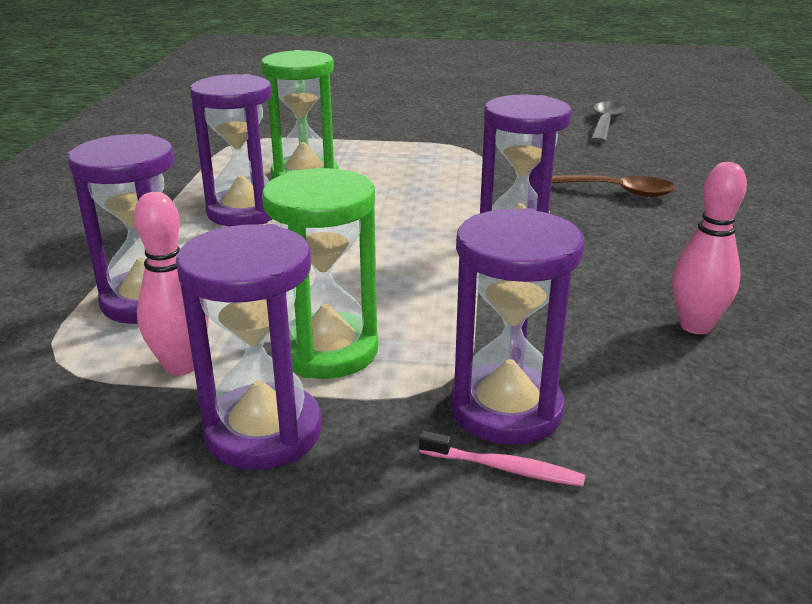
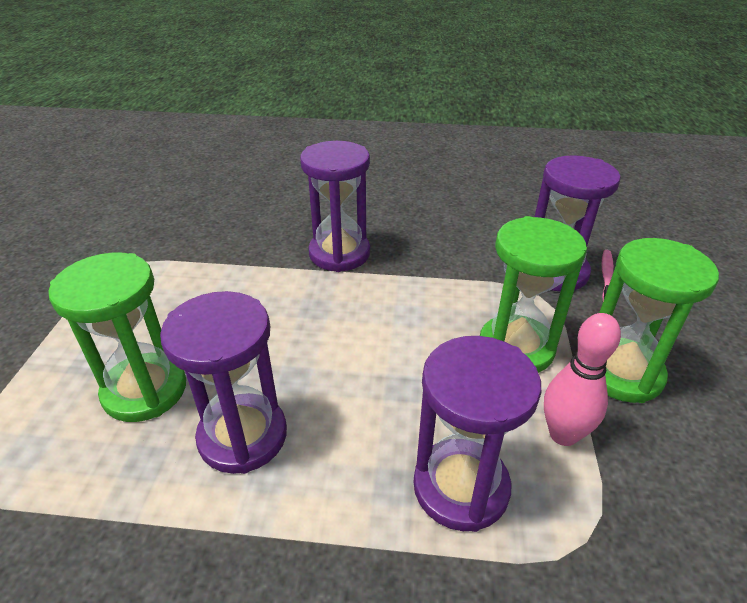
camera: 90 degrees left, 10 degrees up
purple hourglass [176,224,322,470] -> green hourglass [599,238,719,403]
brown spoon [552,175,676,197] -> none
grey spoon [591,101,625,143] -> none
pink bowling pin [672,162,747,334] -> none

